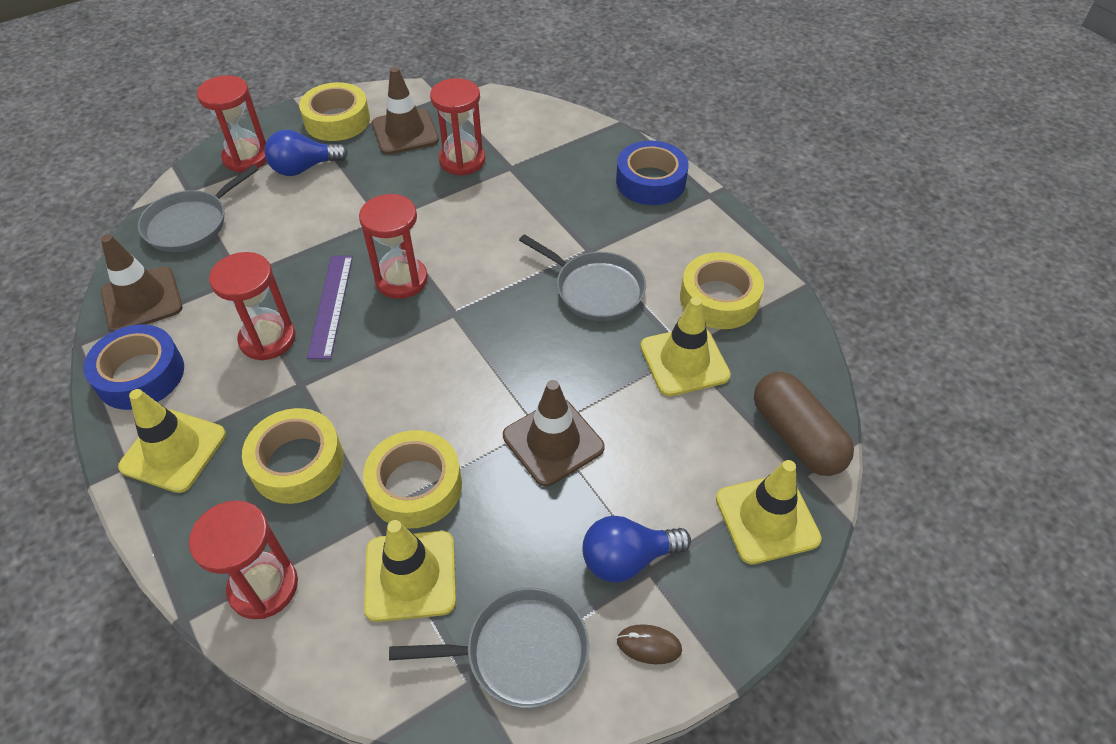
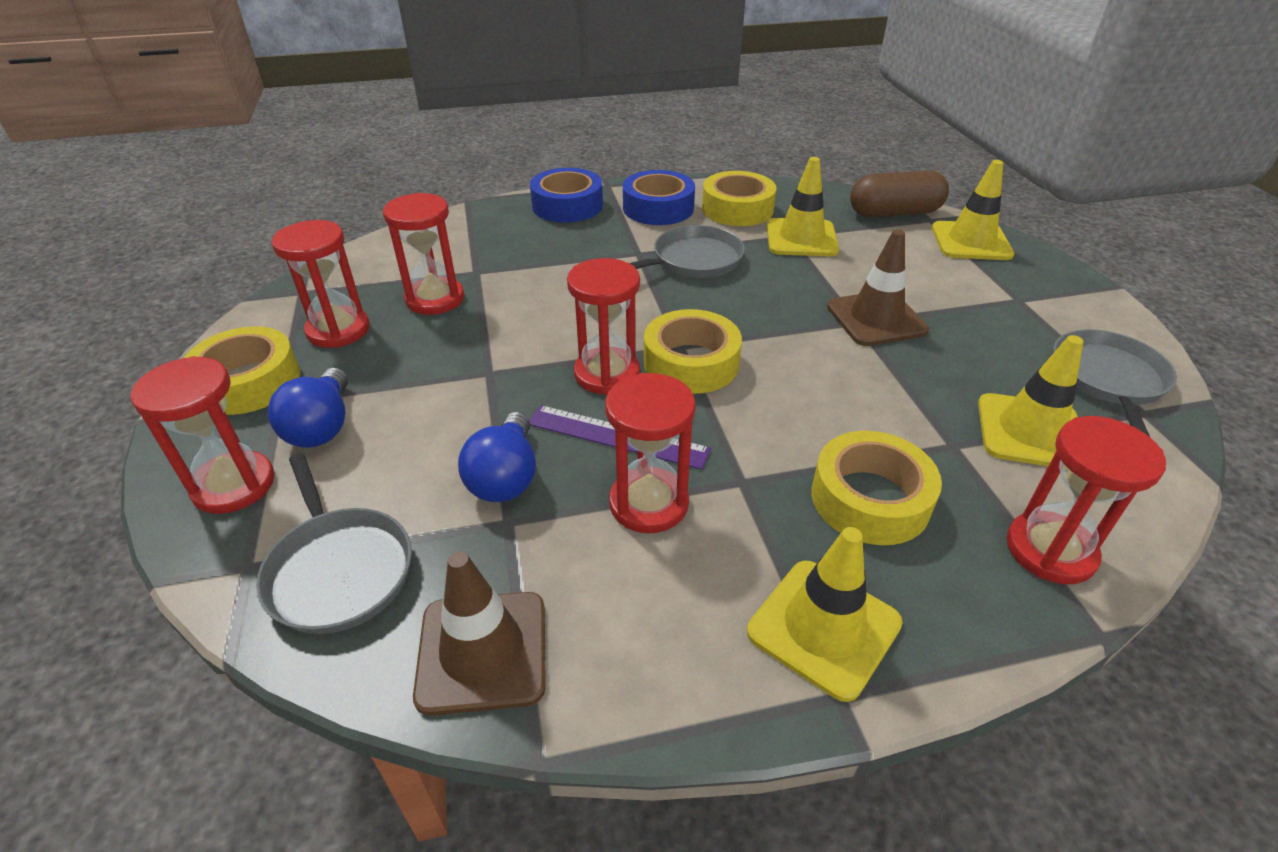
camera: 70 degrees left, 10 degrees down
blue tape [83,324,184,410] -> blue tape moved to [623,170,695,225]
yellow tape [363,430,462,529] -> yellow tape moved to [644,309,742,394]
brown traffic cone [372,67,439,155] -> red hourglass [272,220,370,348]
blue light bulb [583,516,691,583] -> blue light bulb moved to [458,412,536,502]
brown mouse [617,624,682,664] -> none

